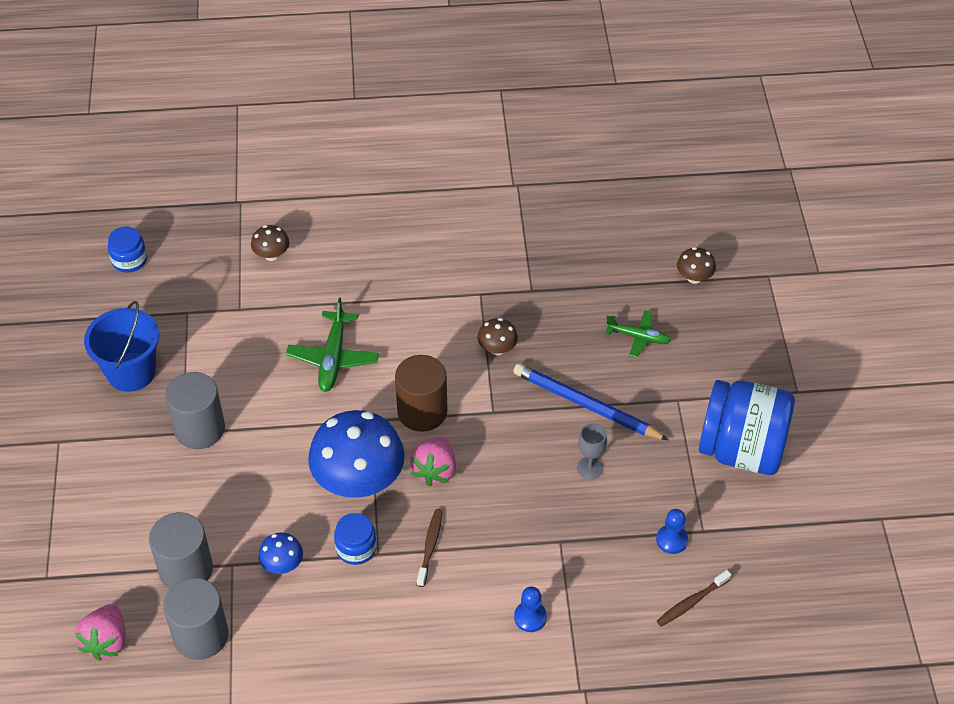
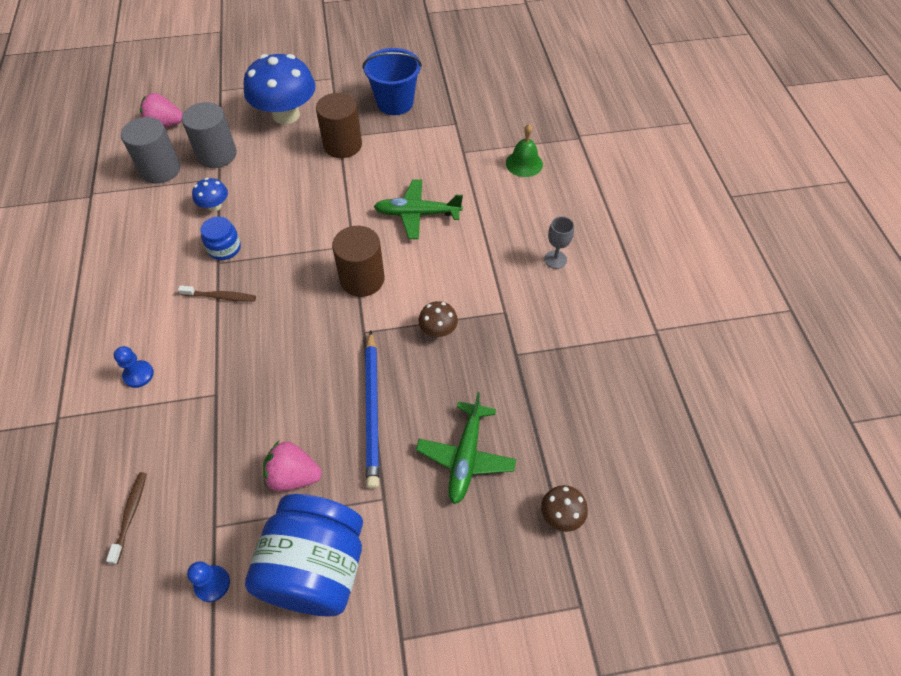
camera: 85 degrees right, 5 degrees up
blue jar [108,227,147,273] -> none
grey cylinder [165,372,225,449] -> brown cylinder [316,93,362,158]
brown mushroom [251,225,289,261] -> green bell [506,124,543,177]
blue mushroom [308,410,405,498] -> blue mushroom moved to [243,54,316,125]
pink strawberry [410,437,456,486] -> pink strawberry moved to [263,441,322,491]
blue pencil [513,364,668,440] -> blue pencil turned 150 degrees clockwise [365,330,380,489]
grey goblet [577,423,607,480] -> grey goblet moved to [544,216,574,269]
green plane [605,310,671,358] -> green plane [416,392,516,504], size x1.51
blue pawn [656,509,688,554] -> blue pawn moved to [187,561,230,602]
brown toothbrush [657,570,731,627] -> brown toothbrush turned 45 degrees clockwise [106,472,147,564]

